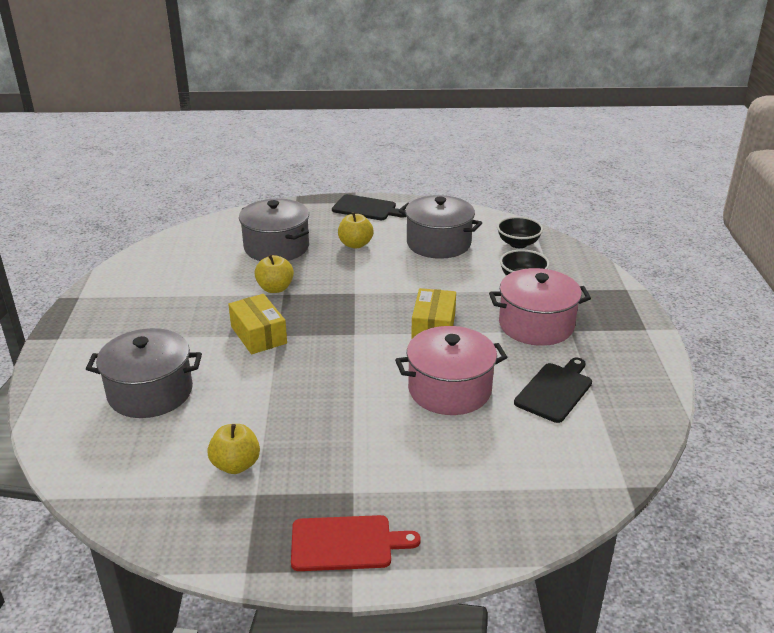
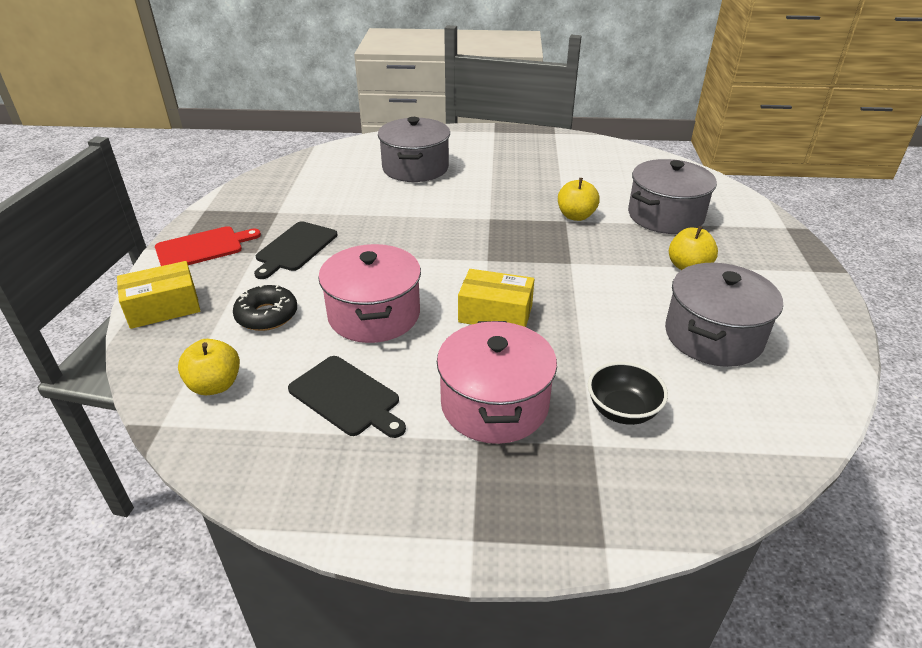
camera: 95 degrees right, 5 degrees up
yellow apple [207,424,260,474] -> yellow apple moved to [178,339,240,395]
yellow box [228,294,287,354] -> yellow box moved to [117,261,200,329]
red cutting board [291,515,421,571] -> red cutting board turned 120 degrees counterclockwise [155,226,261,266]
black cutting board [332,194,406,220] -> black cutting board moved to [254,221,338,279]
black bowl [497,216,543,248] -> none
none -> black donut [233,284,297,331]

